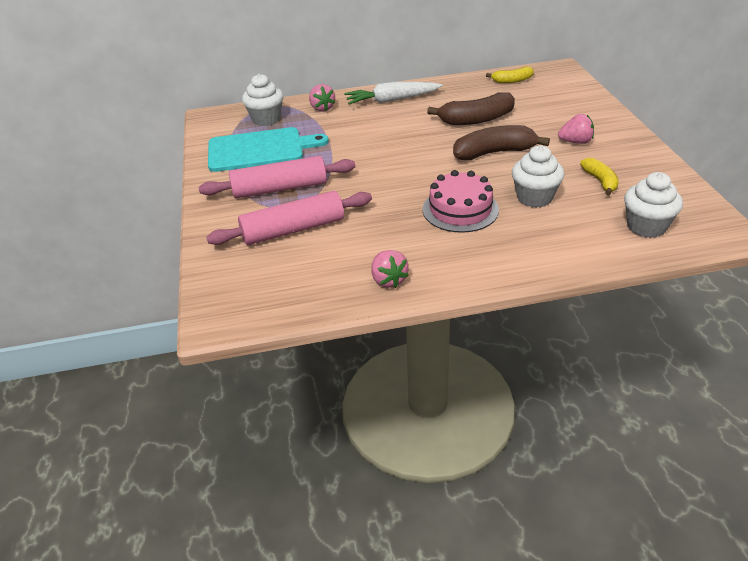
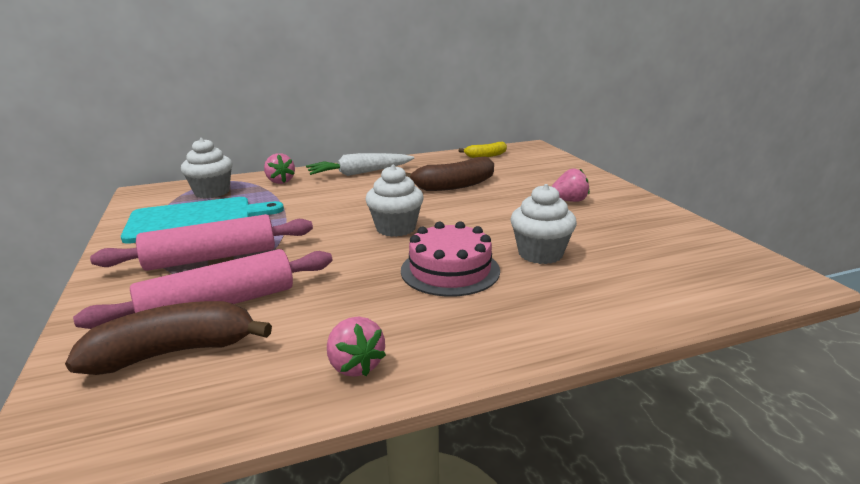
camera: 10 degrees left, 15 degrees down
brown banana [453,125,550,160] -> brown banana moved to [65,301,272,375]
yellow banana [580,158,619,195] -> none
white cupcake [624,172,683,238] -> white cupcake moved to [365,165,424,237]

